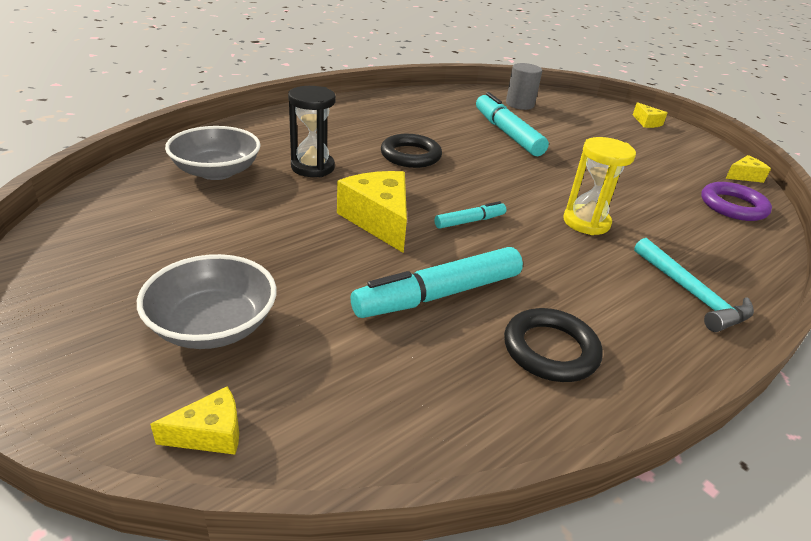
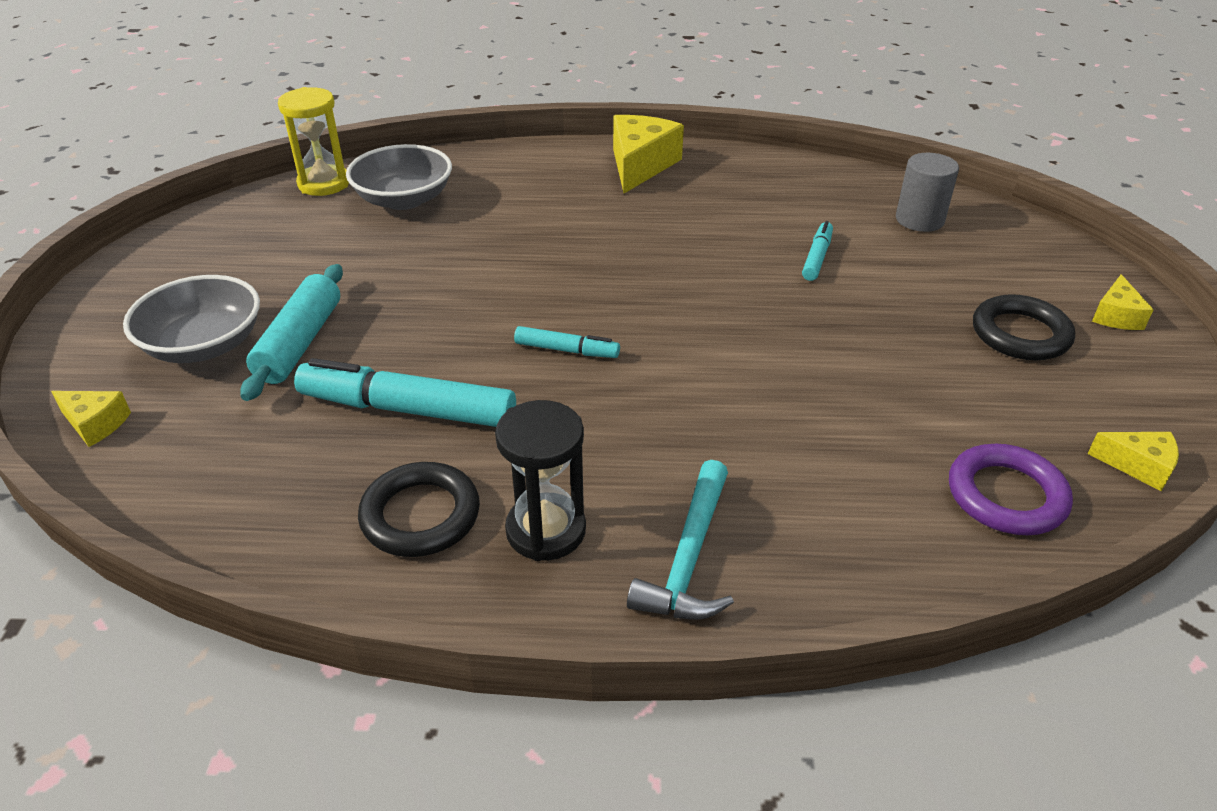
camera: 45 degrees right, 5 degrees up
black hourglass [288,86,336,177] -> black hourglass moved to [495,400,586,561]
yellow cheese [337,171,407,253] -> yellow cheese moved to [613,115,684,193]
black ring [381,134,442,168] -> black ring moved to [973,294,1075,361]
turquoise marker [476,92,549,156] -> turquoise marker [802,221,833,281], size x0.51
yellow hourglass [563,137,636,235] -> yellow hourglass moved to [278,87,349,196]
none -> turquoise rolling pin [240,264,343,401]

